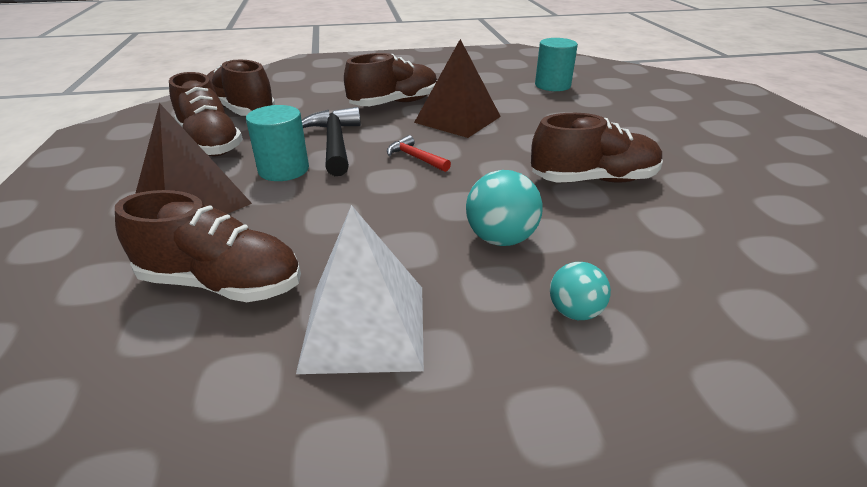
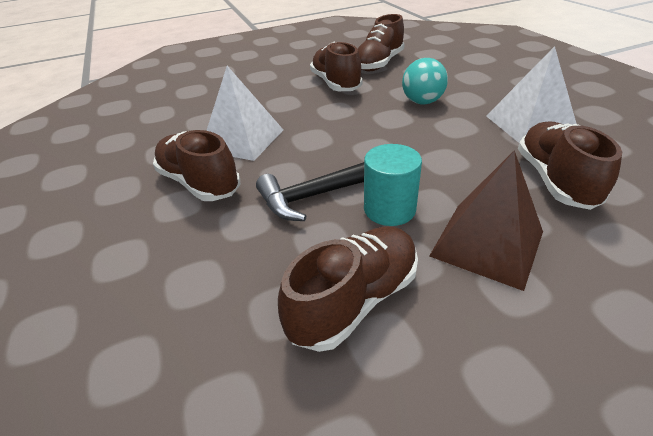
camera: 100 degrees left, 5 degrees up
brown shoe [206,59,275,116] -> brown shoe moved to [358,14,405,71]
red hammer [387,135,451,172] -> none
brown pyramid [414,39,501,138] -> white pyramid [206,66,283,161]
turquoise cylinder [535,38,578,91] -> none
turquoise ball [550,262,611,320] -> none

